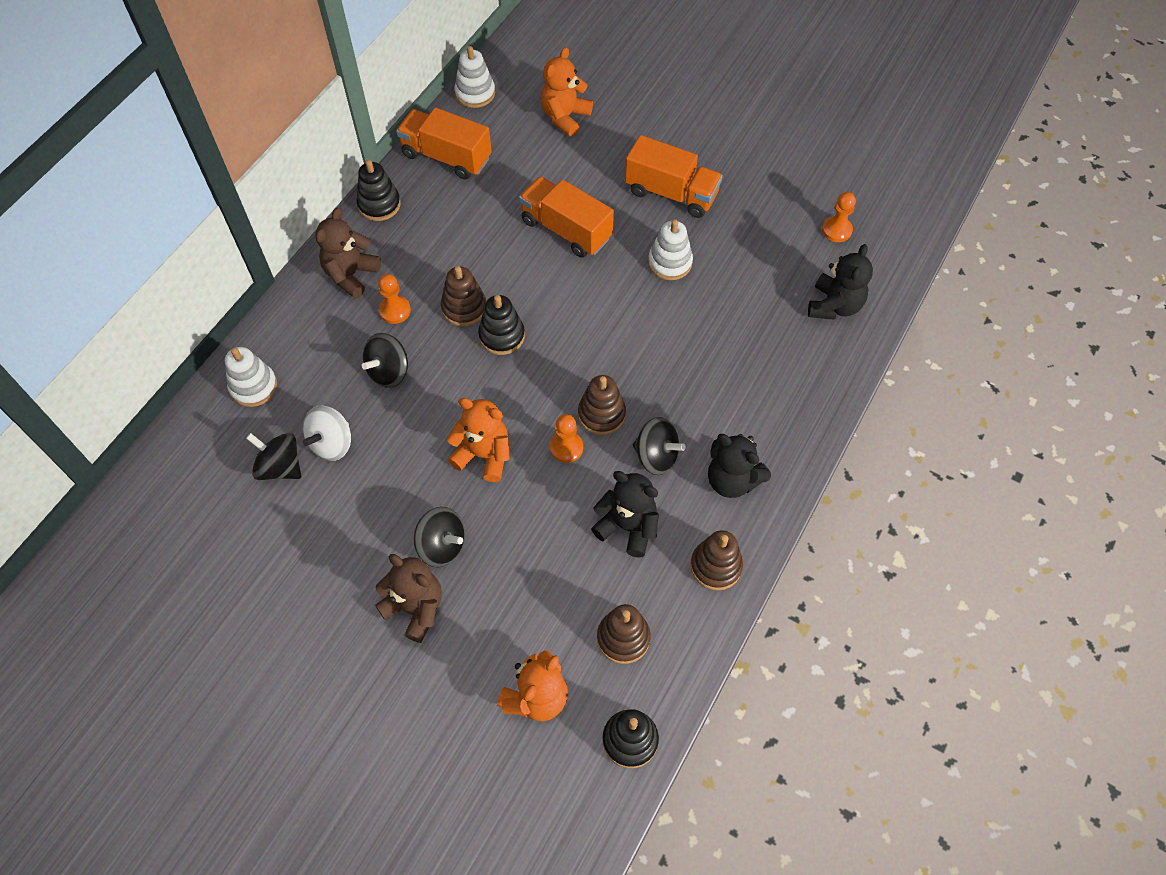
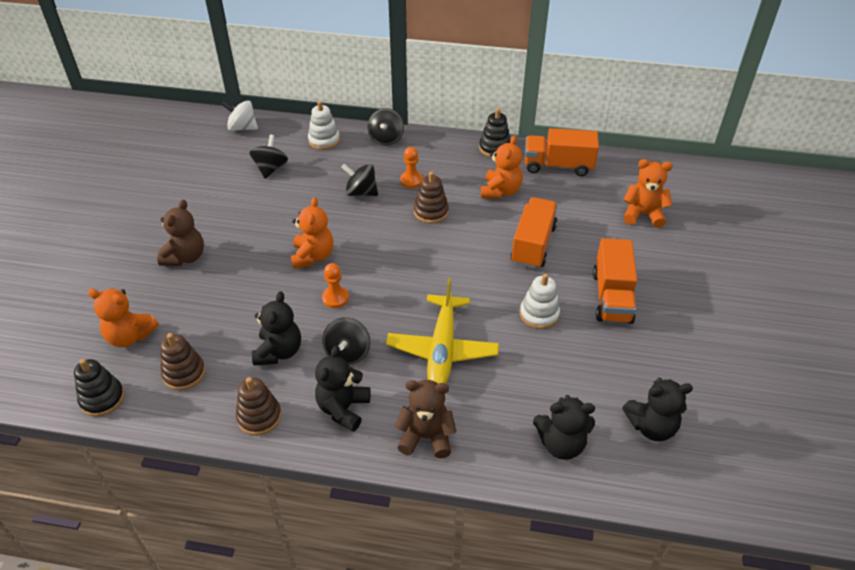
camera: 70 degrees right, 15 degrees down
white spinning top [303,406,351,461] -> white spinning top moved to [221,100,258,131]
brown teddy bear [315,208,381,298] -> brown teddy bear moved to [394,380,457,458]
orange truck [396,107,492,179] -> orange truck turned 90 degrees counterclockwise [525,128,599,176]
black spinning top [414,507,465,567] -> black spinning top moved to [368,108,404,146]
white stacking toy [454,46,495,108] -> none
black stacking toy [478,295,525,355] -> none
brown stacking toy [578,375,626,435] -> none
orange pawn [822,192,856,242] -> black teddy bear [622,378,693,441]
none -> yellow plane [386,278,499,384]
none -> orange teddy bear [481,136,523,199]

